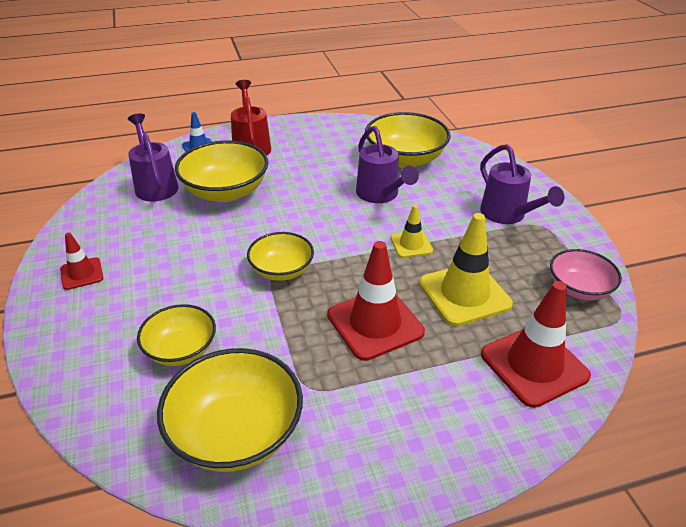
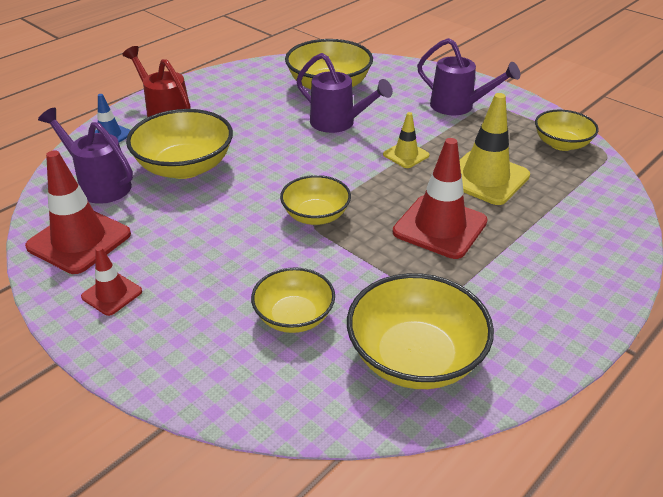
camera: 30 degrees left, 0 degrees up
red traffic cone [481,281,591,408] -> red traffic cone moved to [25,150,131,274]
pink bowl [550,249,622,300] -> yellow bowl [535,110,599,151]

